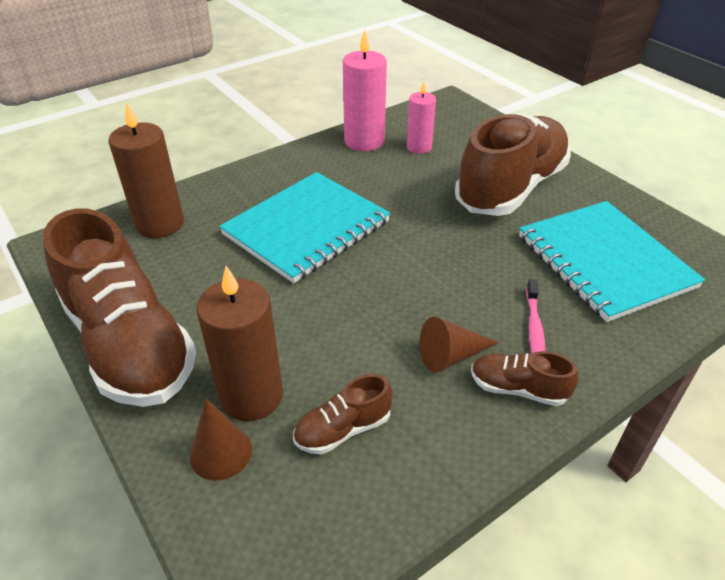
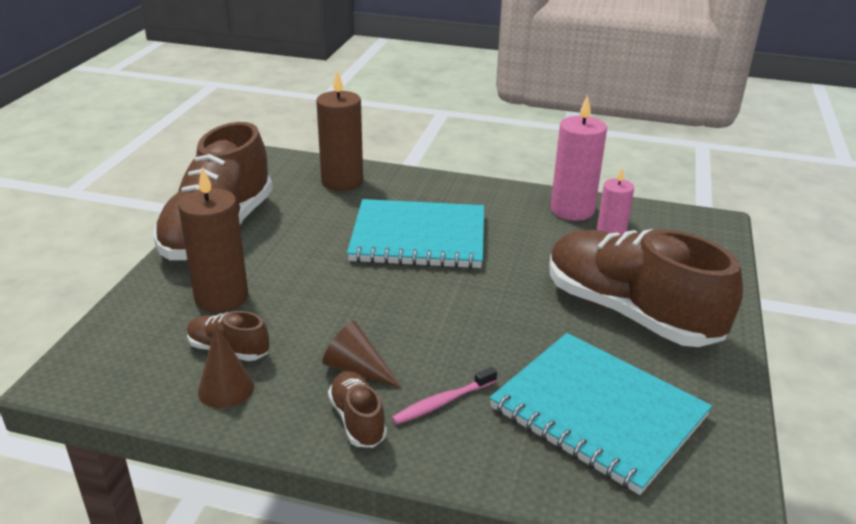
camera: 50 degrees right, 10 degrees down
brown cone [190,398,252,481] -> brown cone moved to [198,325,254,408]
brown shoe [455,114,571,216] -> brown shoe turned 135 degrees counterclockwise [549,229,743,347]
turquoise notebook [519,201,705,322] -> turquoise notebook turned 75 degrees counterclockwise [489,333,712,495]

